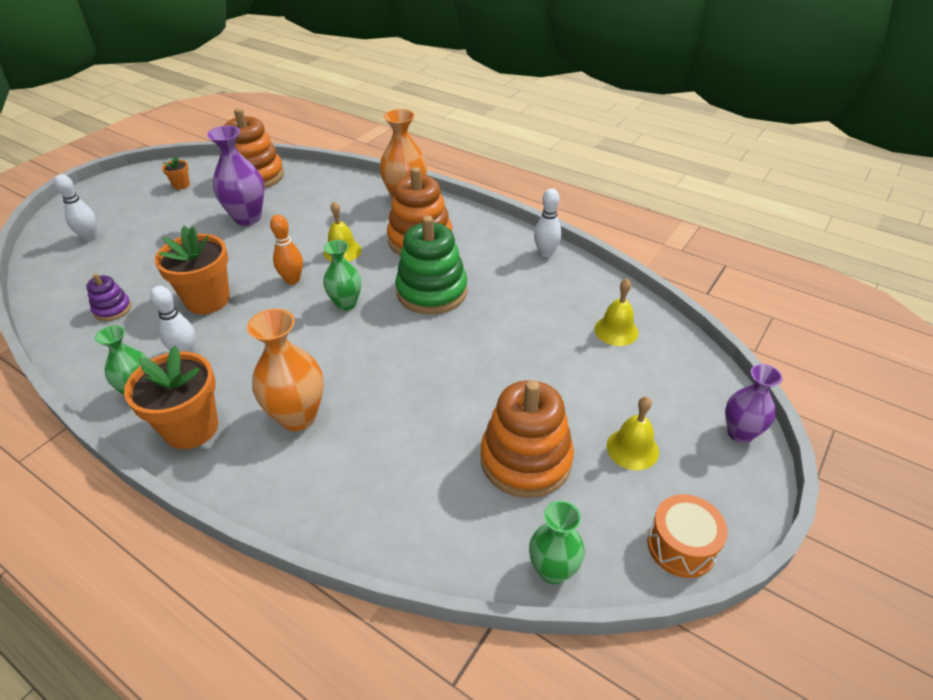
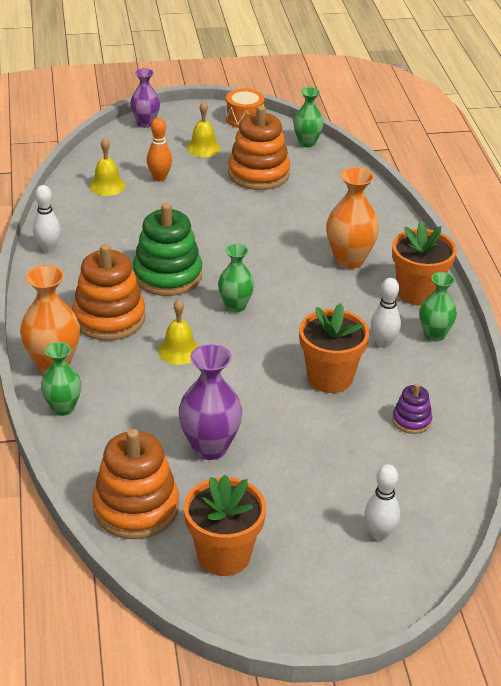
camera: 135 degrees left, 5 degrees down
orange flower pot [162,156,190,190] -> orange flower pot [184,475,266,576], size x2.16
orange bowling pin [270,214,303,285] -> orange bowling pin moved to [147,117,172,182]
none -> green vase [41,342,81,416]

